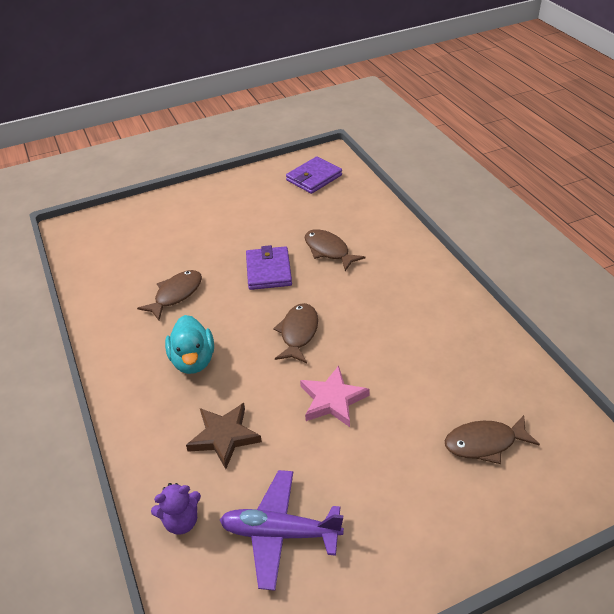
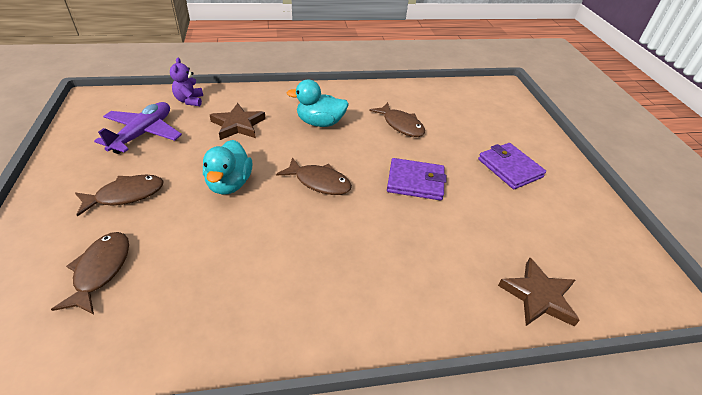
camera: 100 degrees right, 0 degrees up
purple wallet [286,157,342,194] -> purple wallet moved to [478,143,546,189]
pink star [300,366,370,427] -> turquoise duck [203,140,252,195]
brown fish [305,229,366,271] -> brown fish moved to [75,175,164,216]
none -> brown star [498,258,580,327]

